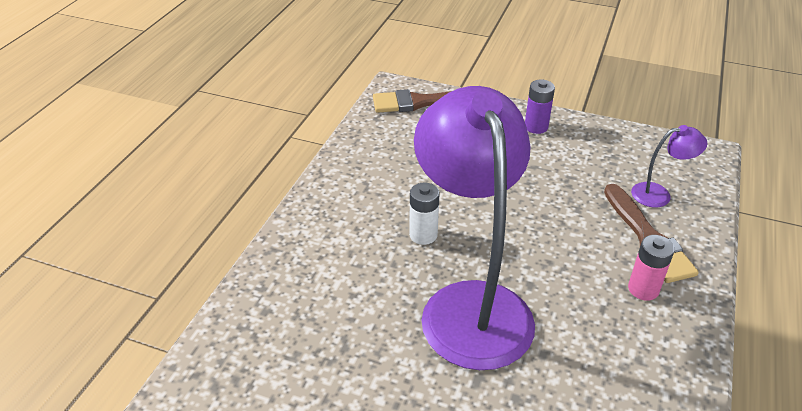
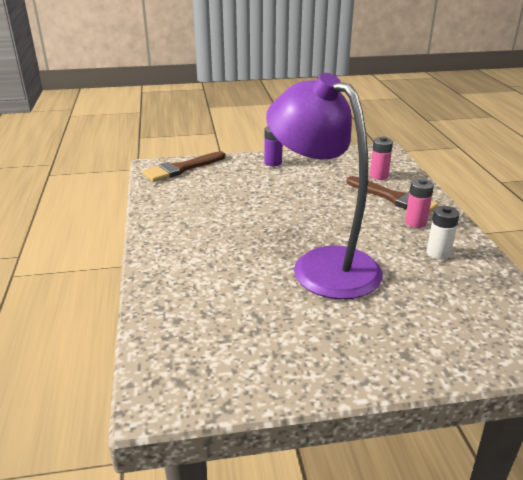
camera: 30 degrees left, 10 degrees down
white battery [409,183,440,245] -> white battery moved to [426,206,460,260]
purple lamp [631,125,707,208] -> pink battery [370,136,393,180]

